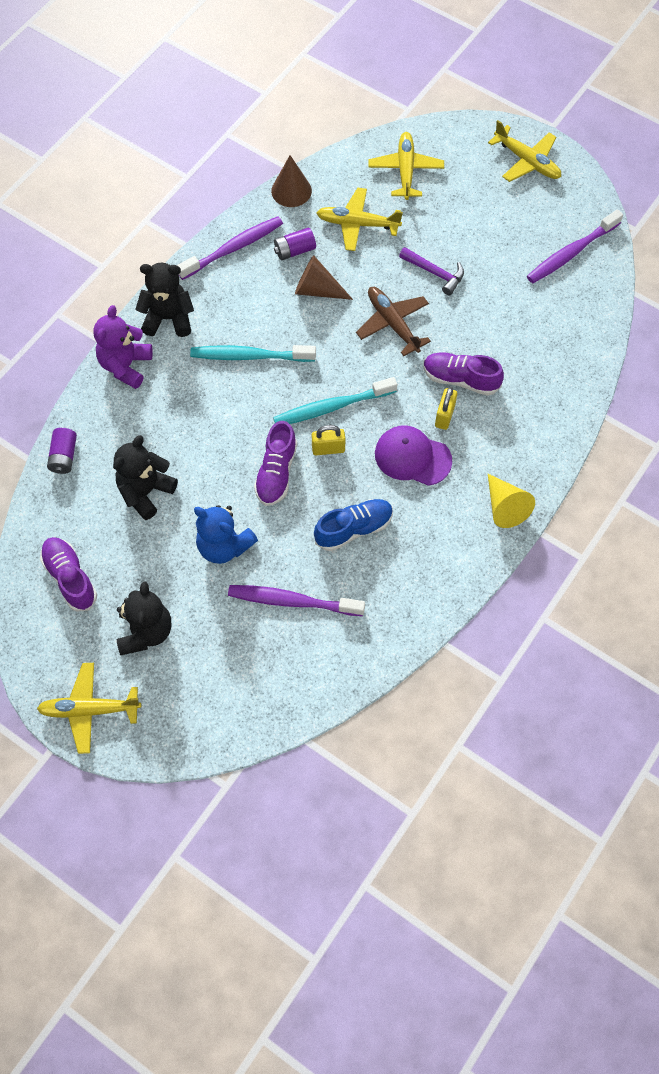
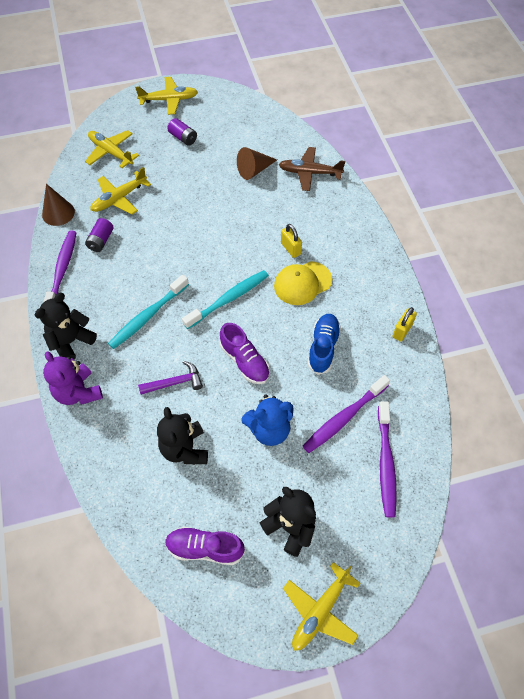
camera: 50 degrees left, 5 degrees down
purple battery [47,428,77,474] -> purple battery moved to [167,118,197,146]
turquoise toothbrush [273,377,397,424] -> turquoise toothbrush turned 150 degrees counterclockwise [182,270,269,329]
brown cone [295,256,353,300] -> brown cone moved to [237,147,277,180]
yellow padlock [312,425,345,455] -> yellow padlock moved to [393,307,417,342]
brown plane [356,287,431,356] -> brown plane moved to [279,147,345,191]
purple cap [375,426,452,486] -> yellow cap [274,261,332,305]
purple hammer [399,247,464,295] -> purple hammer moved to [138,361,203,395]
purple shoe [423,352,504,396] -> none
yellow cone [488,474,535,528] -> none
purple toothbrush [527,209,623,283] -> purple toothbrush moved to [378,401,397,518]

